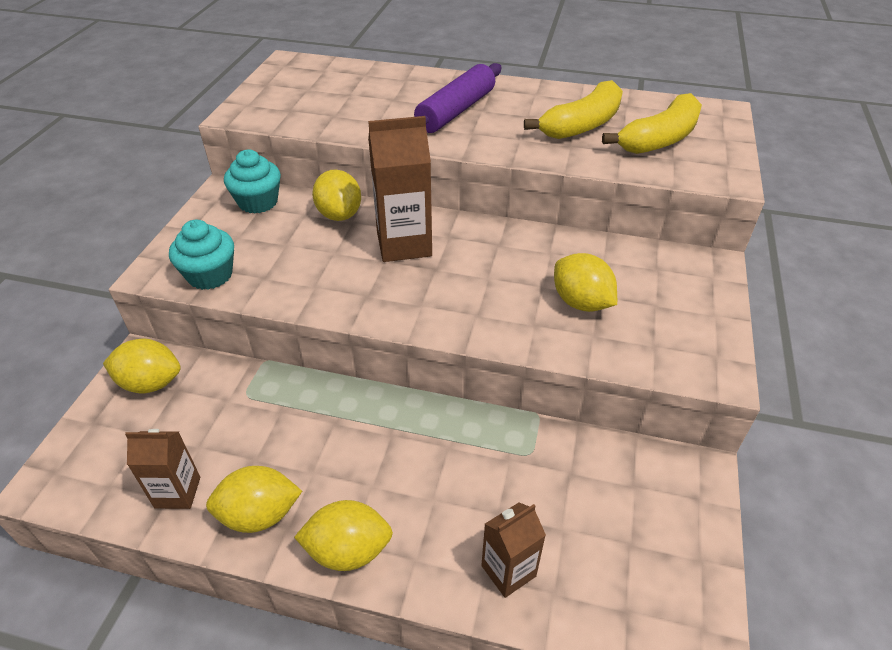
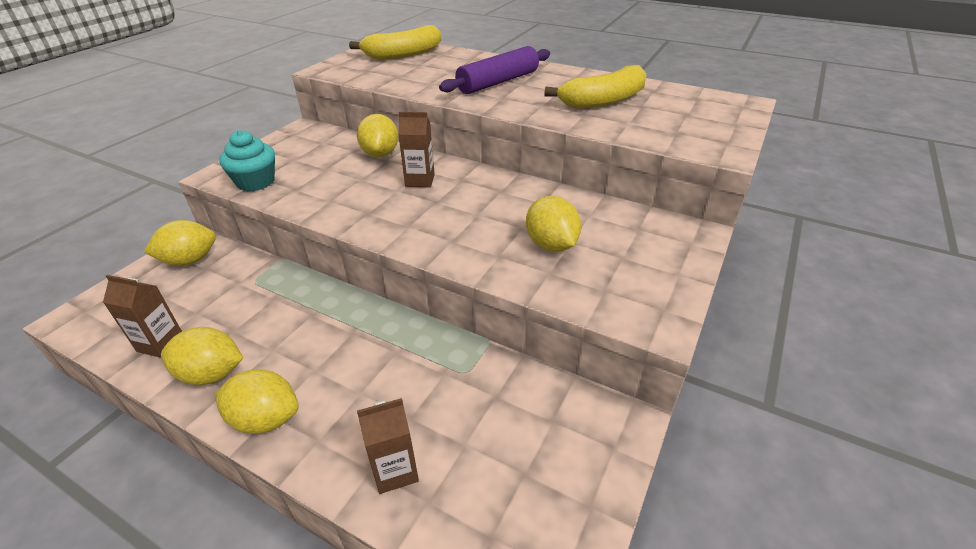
camera: 15 degrees right, 5 degrees down
yellow lemon [103,339,181,393] -> yellow lemon turned 45 degrees counterclockwise [144,220,216,266]
turquoise cupcake [224,150,281,214] -> none
brown carton [368,116,432,262] -> brown carton [398,112,435,187], size x0.60
yellow banana [602,93,702,154] -> yellow banana moved to [349,25,441,60]

